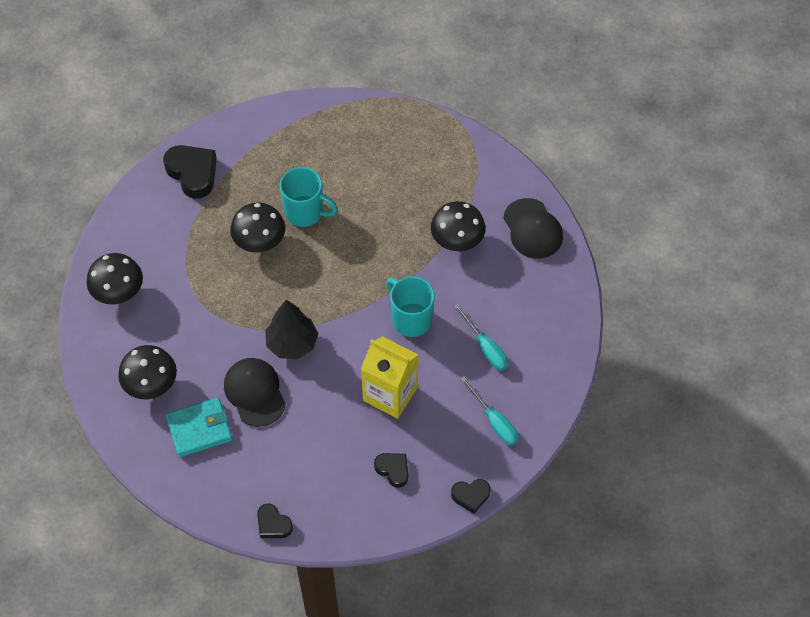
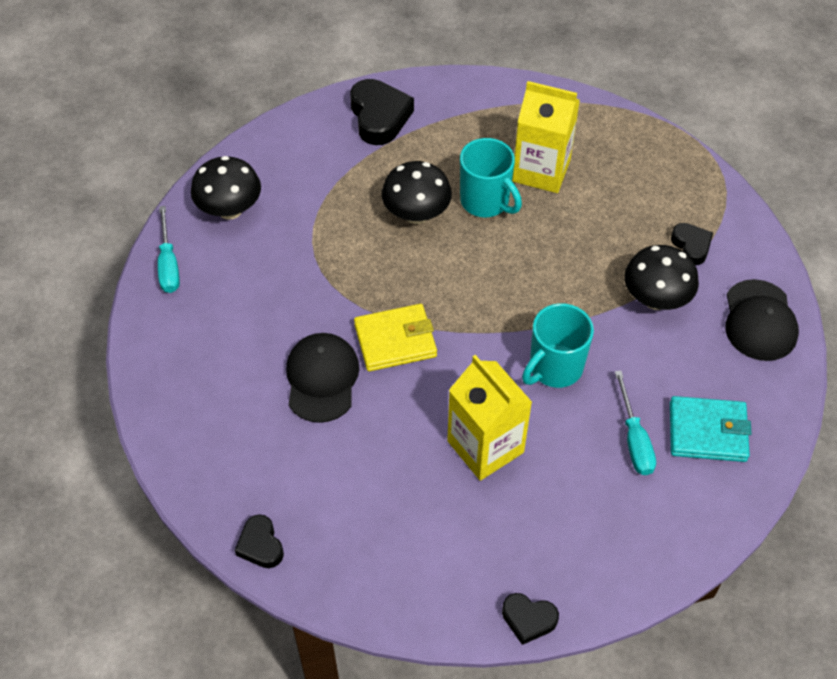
camera: 25 degrees right, 5 degrees down
black mushroom [118,345,177,399] -> none
turquoise wallet [166,398,233,457] -> turquoise wallet moved to [670,396,752,462]
black tree [265,300,318,359] -> yellow wallet [354,304,437,371]
black heart [374,453,408,488] -> black heart moved to [671,223,713,265]
turquoise mug [386,276,435,337] -> turquoise mug turned 120 degrees counterclockwise [522,303,594,388]
turquoise screwdriver [460,376,519,445] -> turquoise screwdriver moved to [158,206,180,293]
none -> yellow carton [512,81,580,193]

